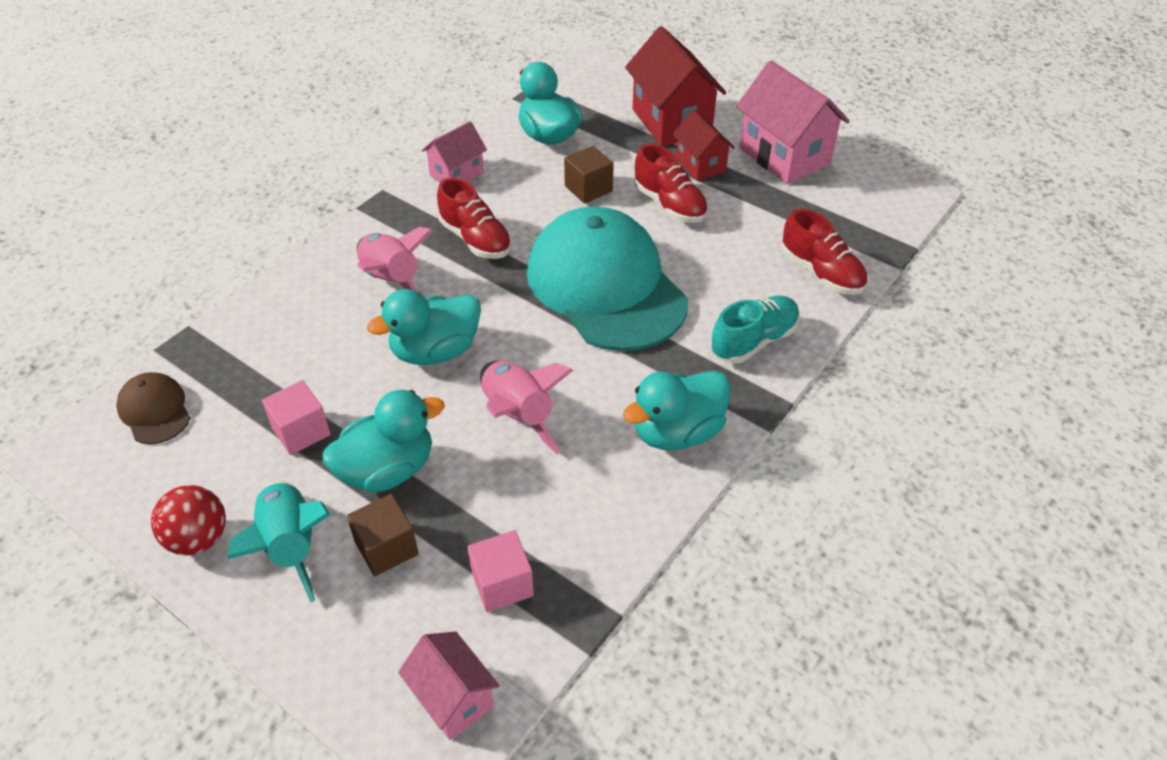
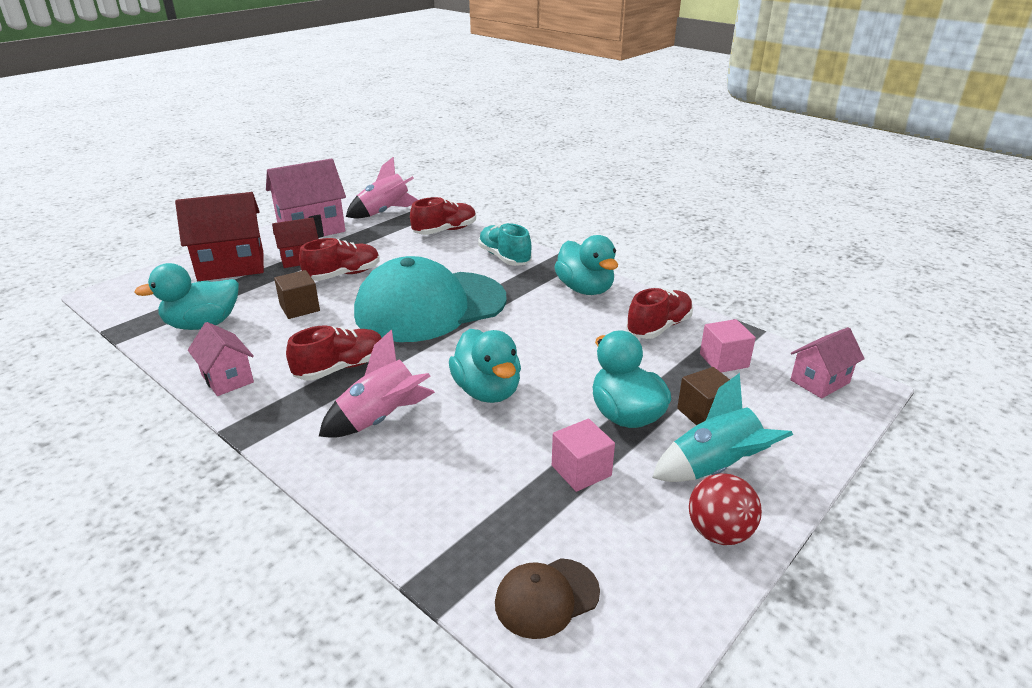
camera: 85 degrees left, 15 degrees down
pink rocket [480,361,574,455] -> pink rocket moved to [346,157,418,219]
none -> red shoe [626,288,693,339]

